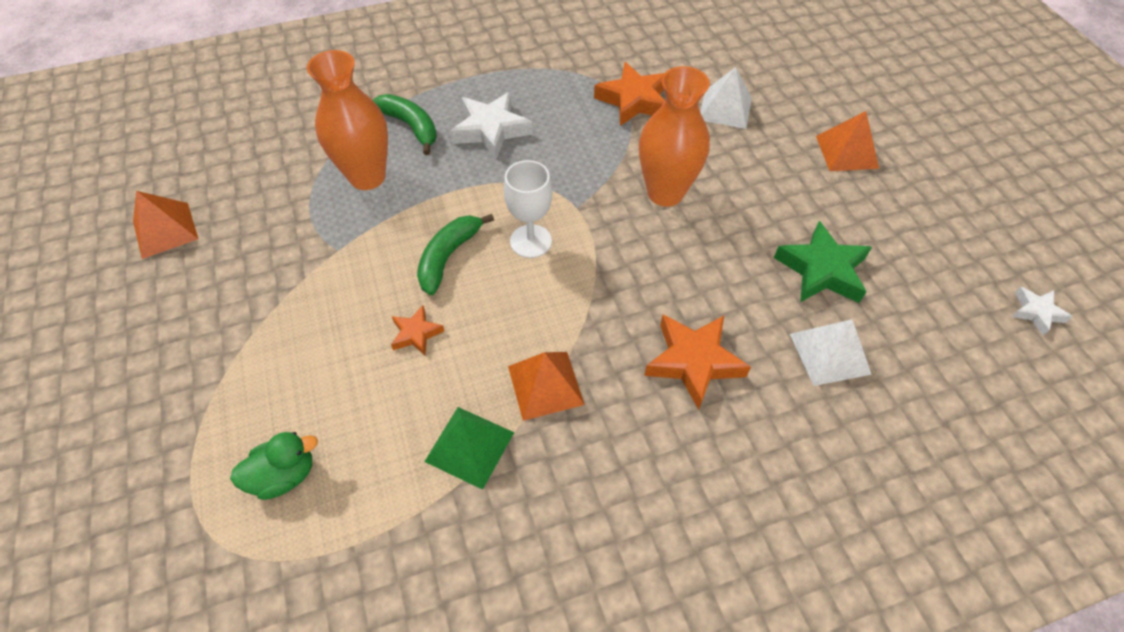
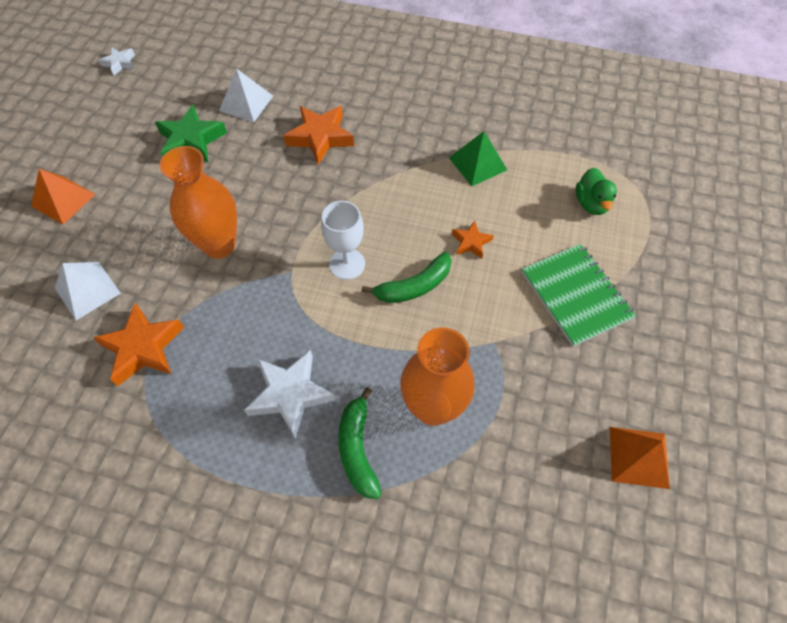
camera: 145 degrees left, 5 degrees up
green duck [230,432,318,500] -> green duck turned 105 degrees counterclockwise [576,168,617,215]
orange pyramid [508,352,585,421] -> none
none -> green notebook [522,244,636,347]

